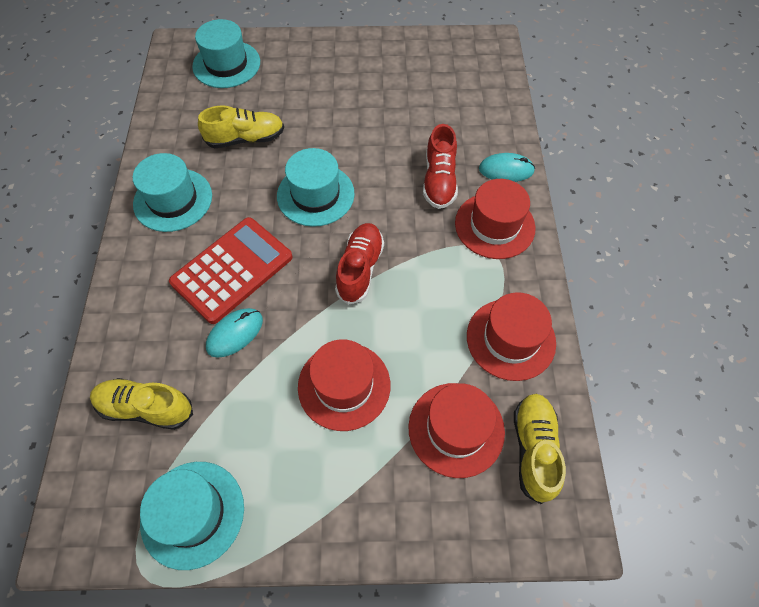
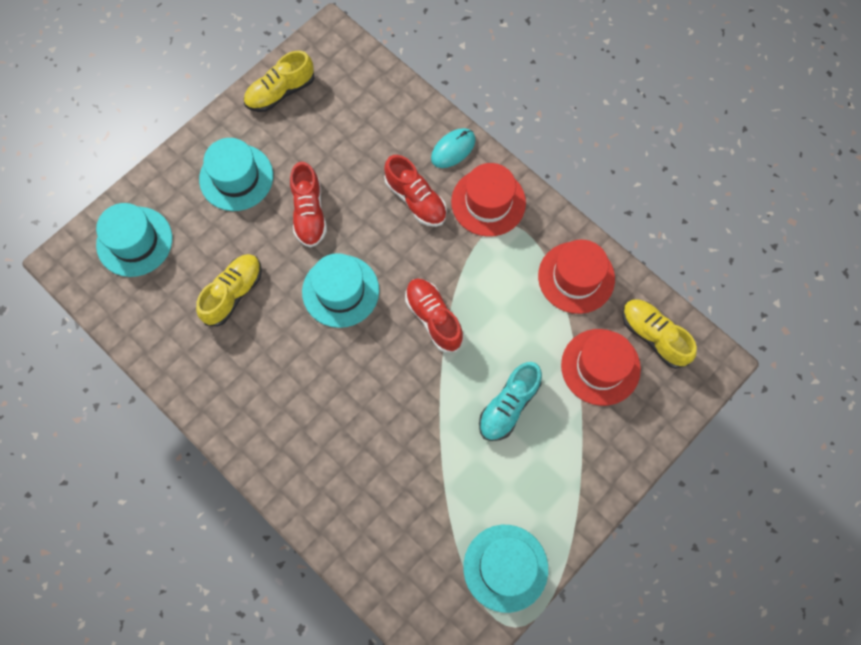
camera: 45 degrees left, 10 degrees up
yellow shoe [90,378,193,430] -> yellow shoe moved to [244,51,314,112]
turquoise hat [133,153,212,232] -> turquoise hat moved to [199,138,273,211]
red calculator [169,217,293,324] -> none
turquoise mouse [206,308,263,358] -> none
red hat [298,339,390,431] -> turquoise shoe [479,362,542,441]
none -> red shoe [290,162,327,248]

